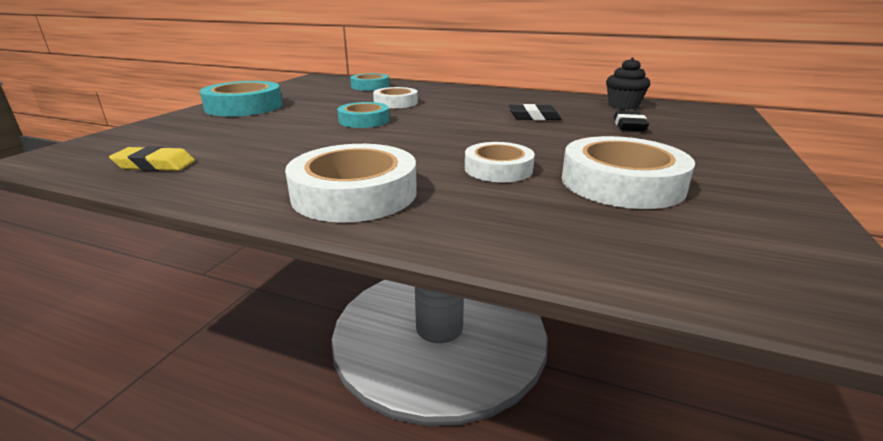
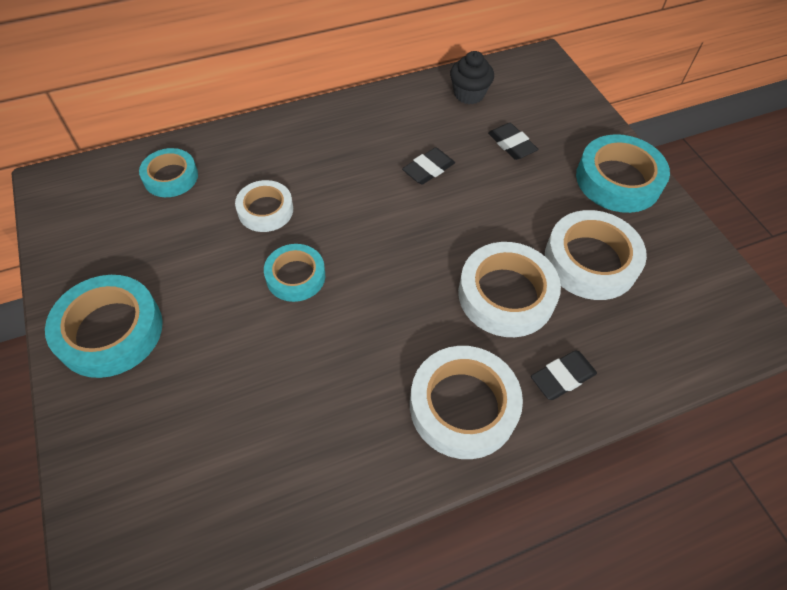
camera: 45 degrees left, 30 degrees up
yellow eraser [109,146,195,171] -> none
white tape [465,142,535,182] -> white tape [458,242,561,337], size x1.61
none -> black eraser [531,350,597,400]
none -> turquoise tape [576,134,670,213]

